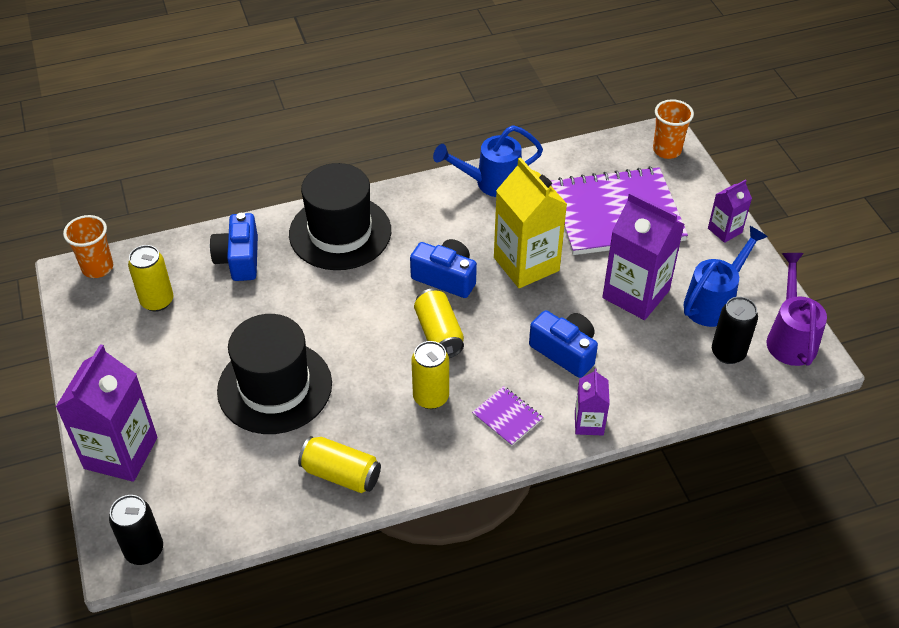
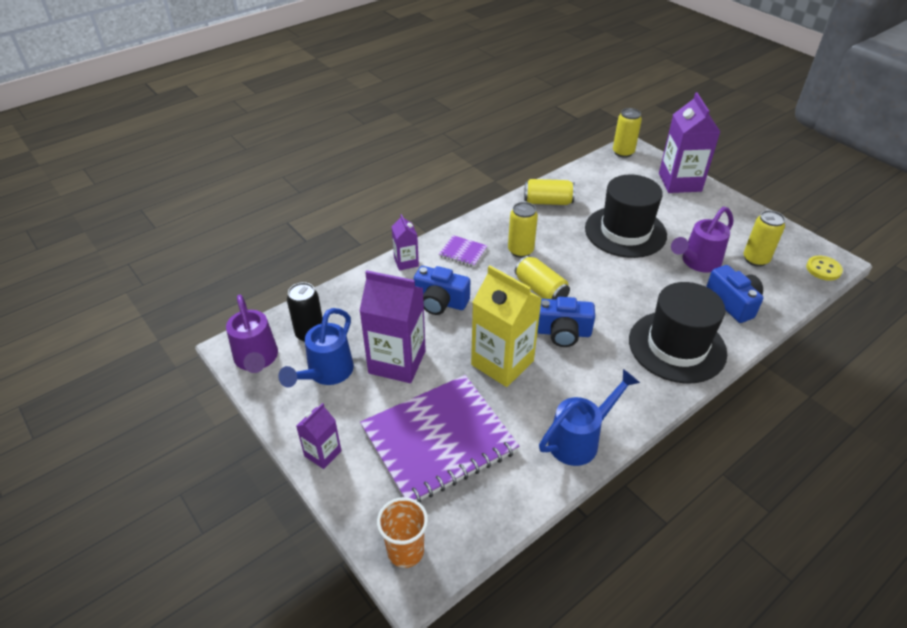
camera: 160 degrees right, 5 degrees down
orange cup [63,215,113,278] -> yellow button [806,256,843,281]
black can [109,495,163,565] -> yellow can [613,108,642,158]
none -> purple watering can [671,207,733,273]

